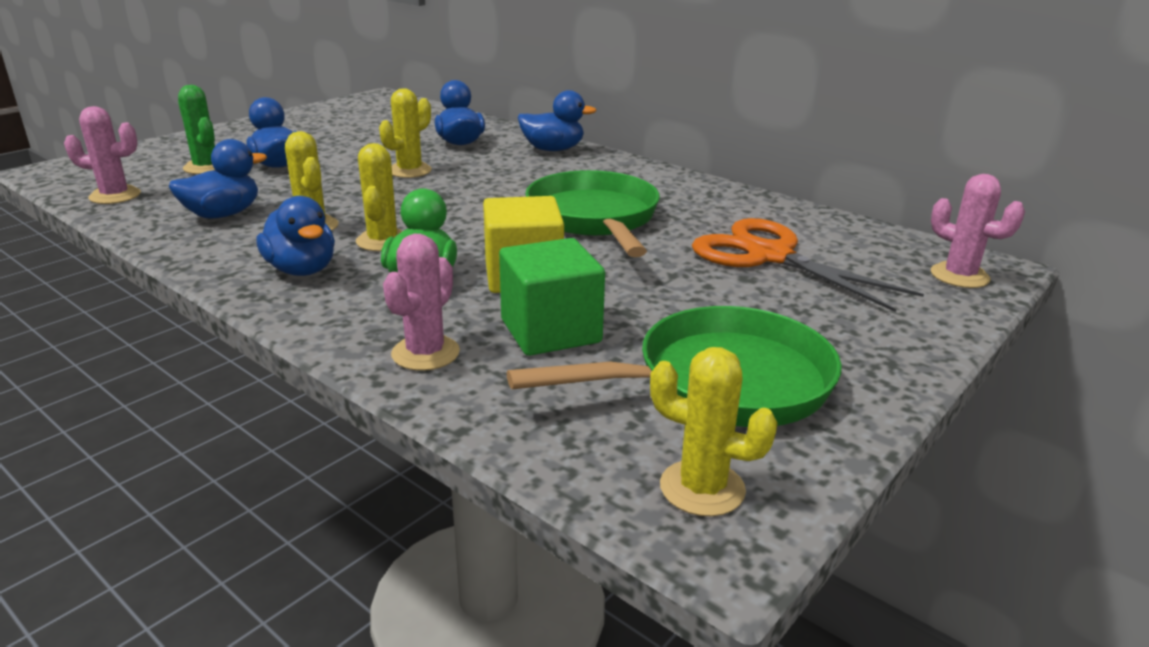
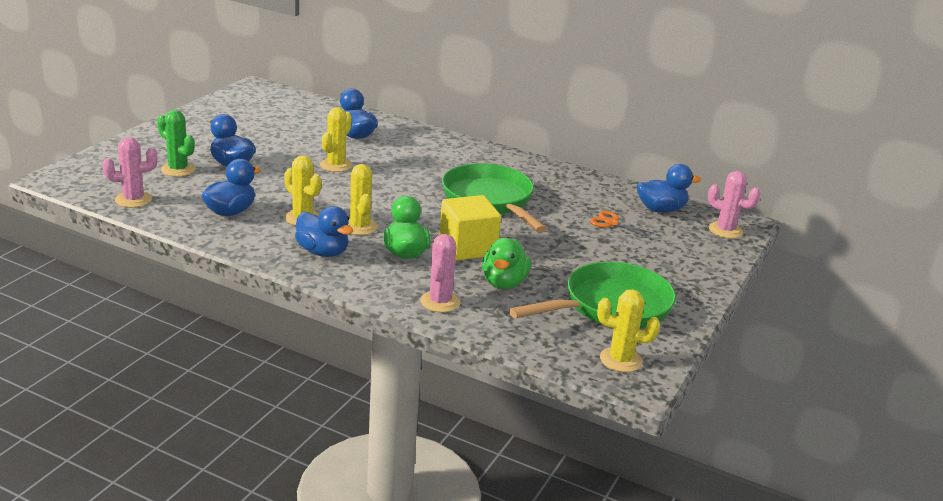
camera: 15 degrees left, 0 degrees up
green cube [499,238,605,356] -> green duck [482,238,531,289]
blue duck [518,90,597,151] -> blue duck moved to [637,164,701,213]
orange scissors [692,218,924,312] -> orange scissors [590,211,655,239], size x0.46

